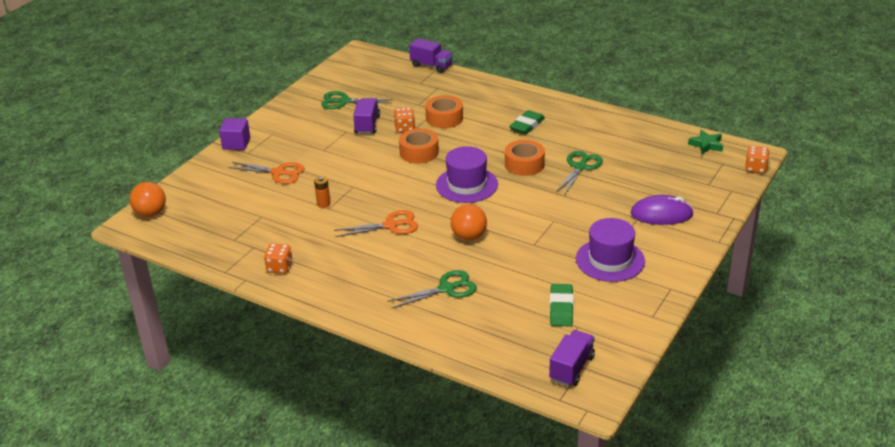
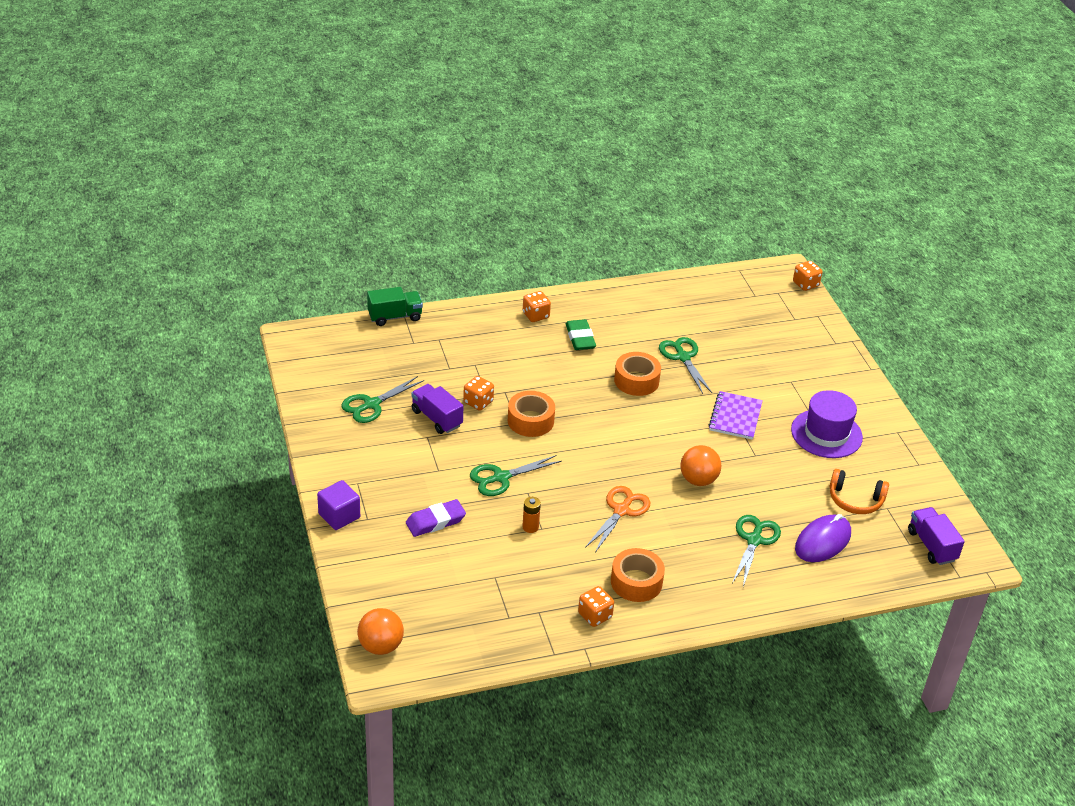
camera: 50 degrees left, 5 degrees up
orange scissors [228,162,304,184] -> purple eraser [406,499,466,537]
purple truck [409,38,453,73] -> green truck [367,287,423,326]
orange tape [425,95,463,128] -> orange tape moved to [611,548,665,602]
purple hat [436,146,498,203] -> none
green eraser [549,284,574,326] -> orange headphones [829,469,889,514]
purple mouse [631,195,694,225] -> purple mouse moved to [795,514,851,562]
green star [688,130,723,154] -> none
none -> green scissors [470,455,562,496]
none -> orange dice [523,291,551,322]
none -> purple notebook [709,391,763,440]

